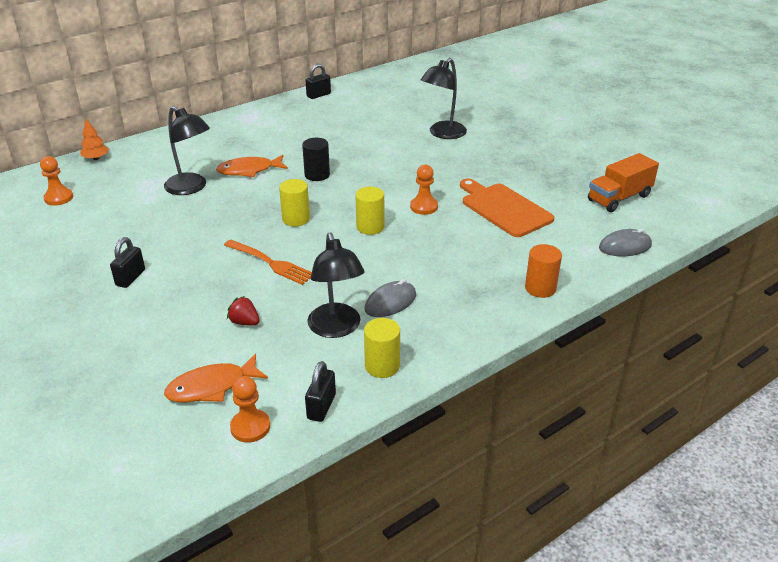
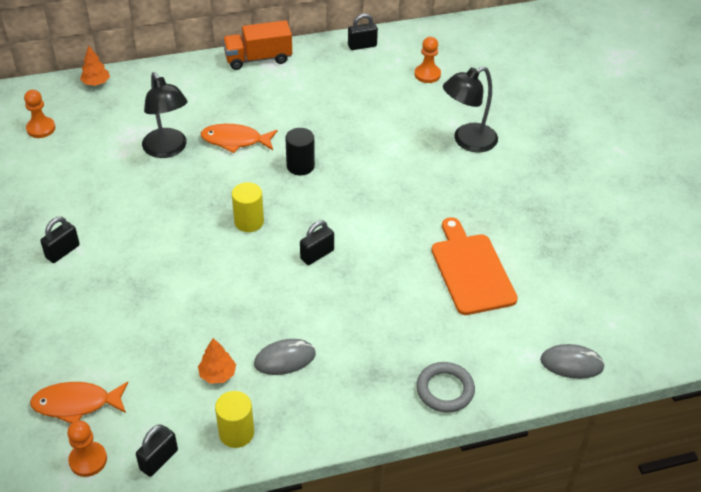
camera: 20 degrees right, 10 degrees up
orange fork [224,240,312,285] -> none
red strawberry [227,296,260,325] -> none
black lamp [307,232,365,338] -> orange tree [198,338,236,384]
yellow cylinder [355,187,384,235] -> black padlock [300,220,334,265]
orange pawn [410,165,438,215] -> orange pawn moved to [415,37,441,83]
orange cylinder [525,244,562,298] -> grey ring [416,362,475,413]
orange truck [588,153,659,212] -> orange truck moved to [223,20,292,70]

